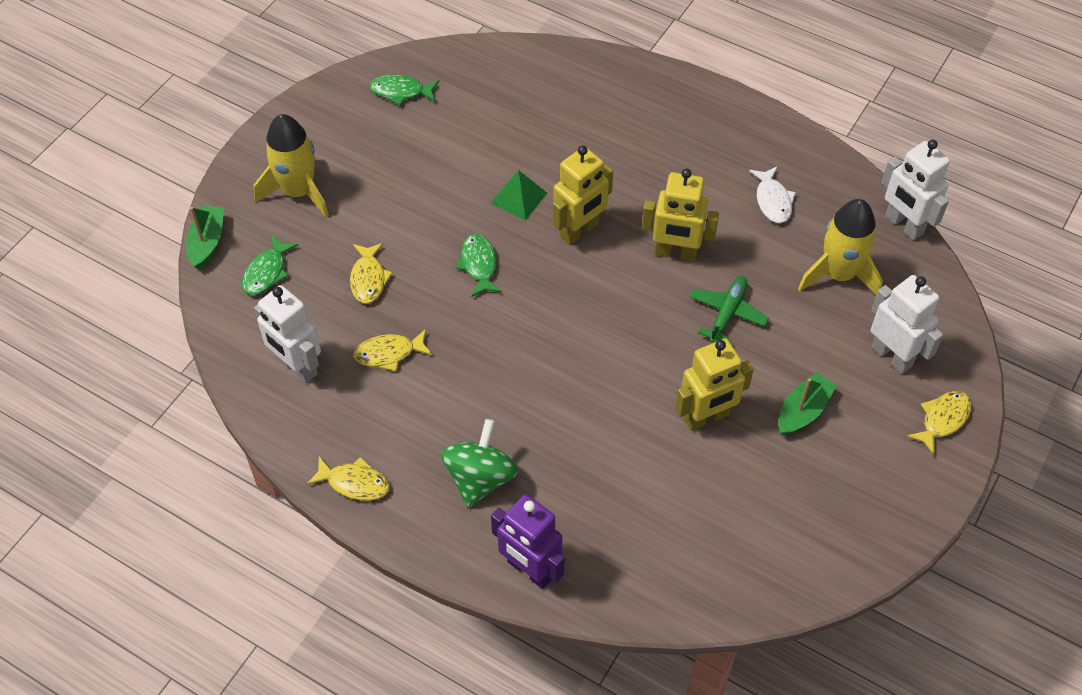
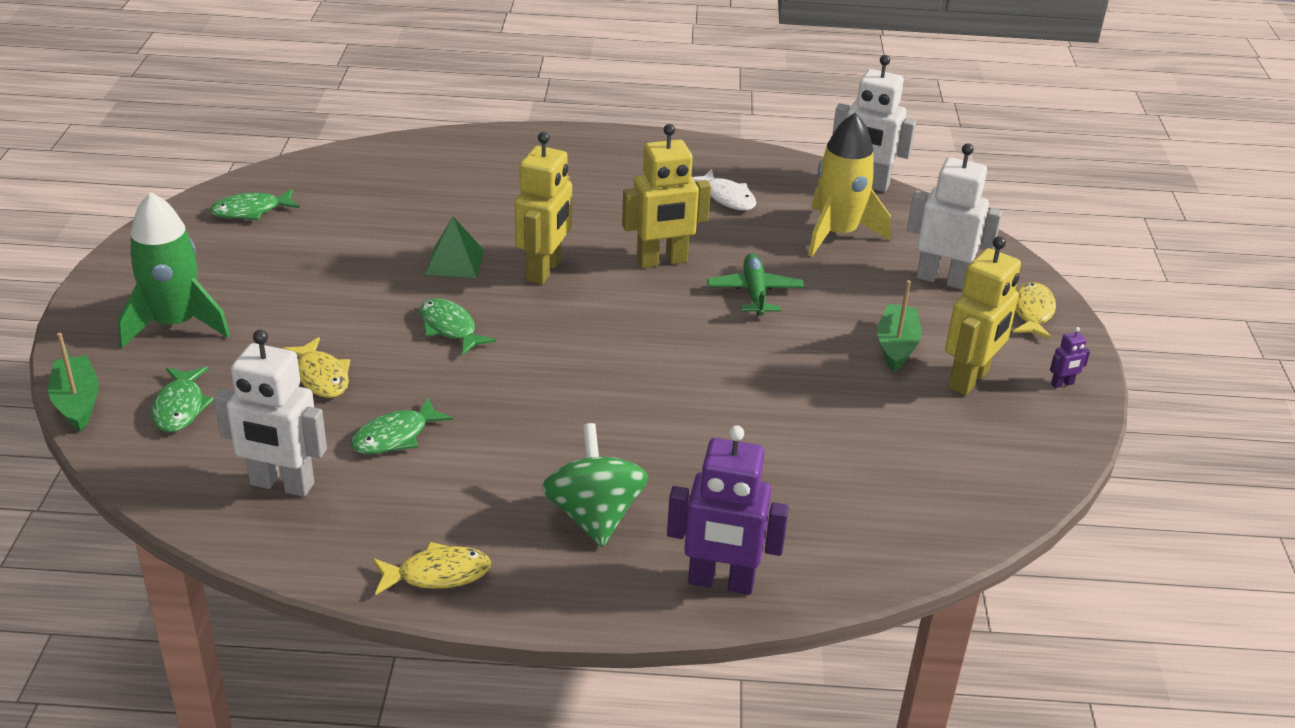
camera: 30 degrees left, 20 degrees down
yellow rocket [254,114,329,218] -> green rocket [118,192,230,348]
yellow fish [353,329,432,371] -> green fish [350,398,453,454]
yellow robot [675,339,754,431] -> yellow robot moved to [945,236,1021,396]
none -> purple robot [1050,327,1090,388]

